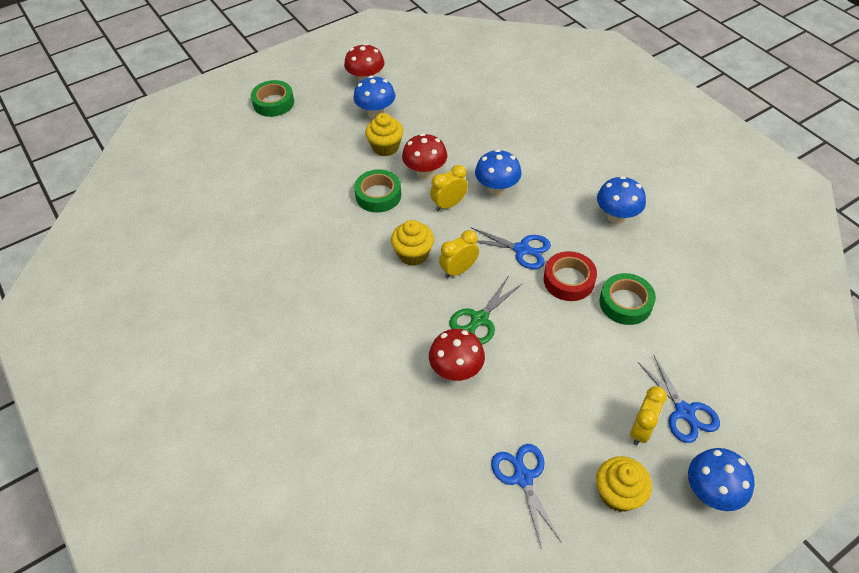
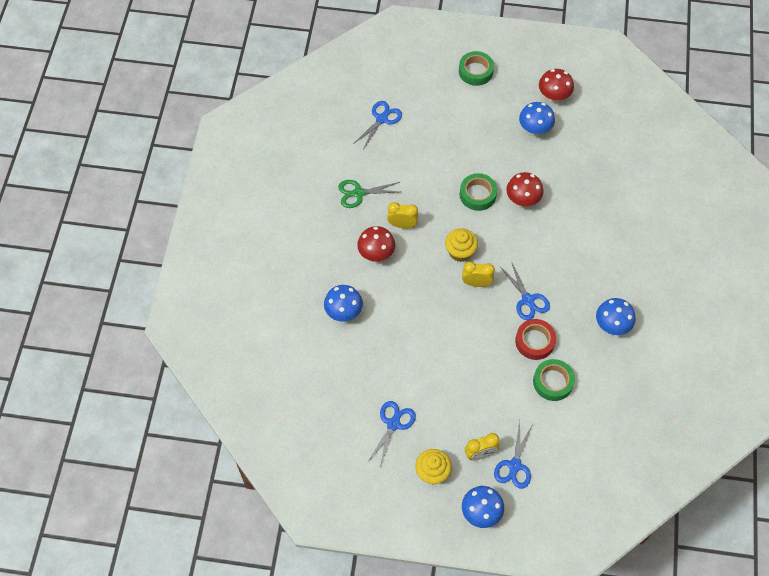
camera: 40 degrees right, 10 degrees up
yellow cupcake [365,113,403,156] -> none
red mushroom [429,329,485,381] -> red mushroom moved to [357,226,395,262]
yellow clock [430,165,468,211] -> yellow clock moved to [387,202,418,229]
green scissors [449,277,523,345] -> green scissors moved to [338,180,400,208]
blue mushroom [475,149,522,196] -> blue mushroom moved to [324,285,363,322]
none -> blue scissors [353,101,402,150]

